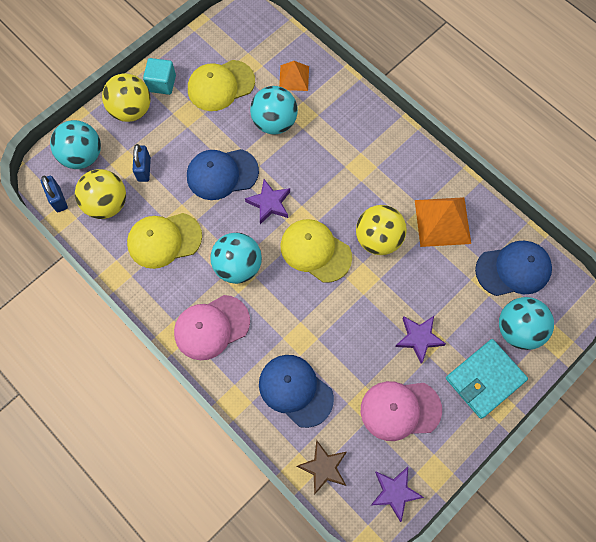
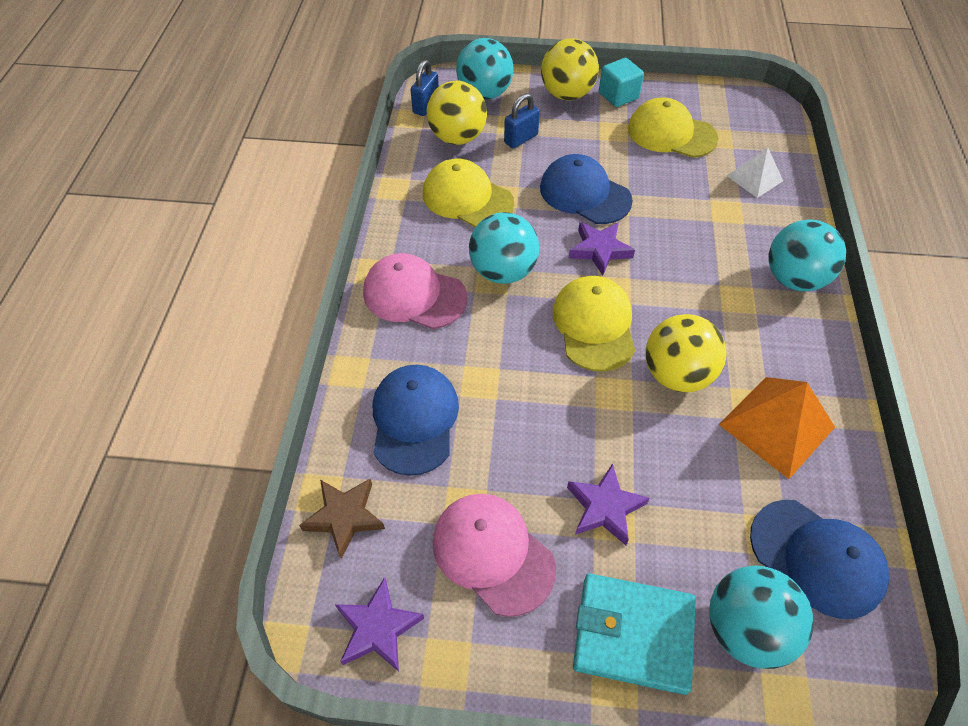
camera: 50 degrees right, 15 degrees down
turquoise ball [250,86,298,135] -> turquoise ball moved to [769,219,846,291]
orange pyramid [279,61,309,91] -> white pyramid [727,147,783,198]

